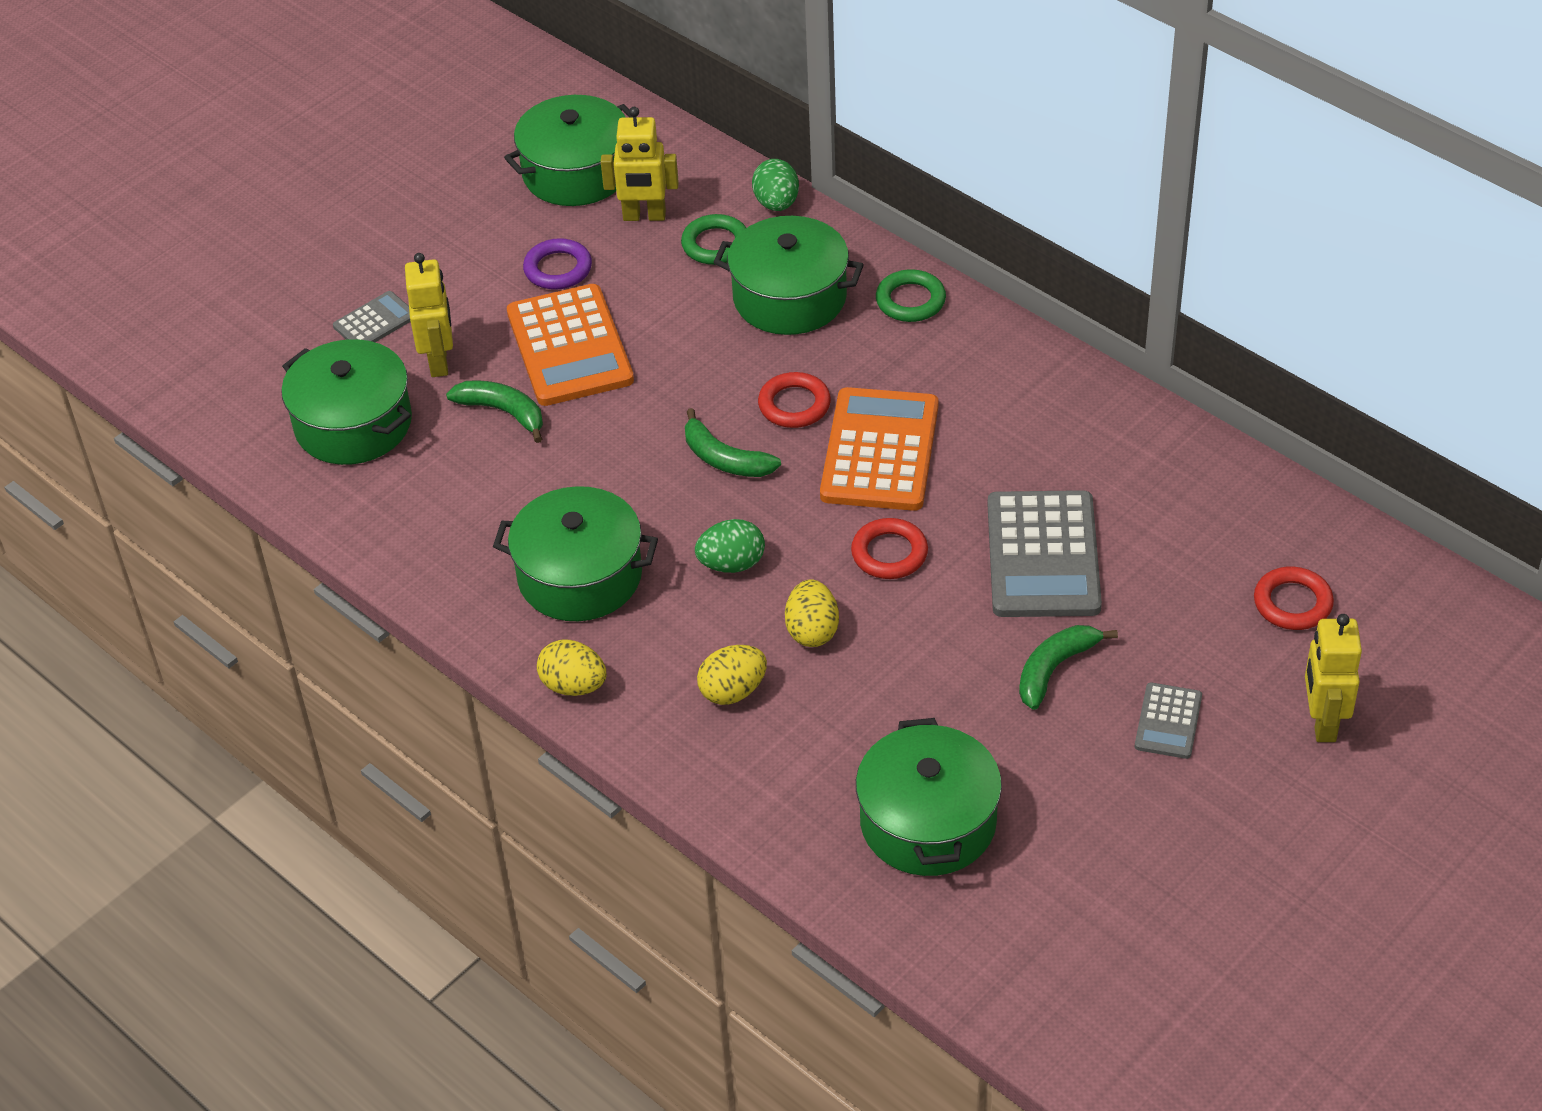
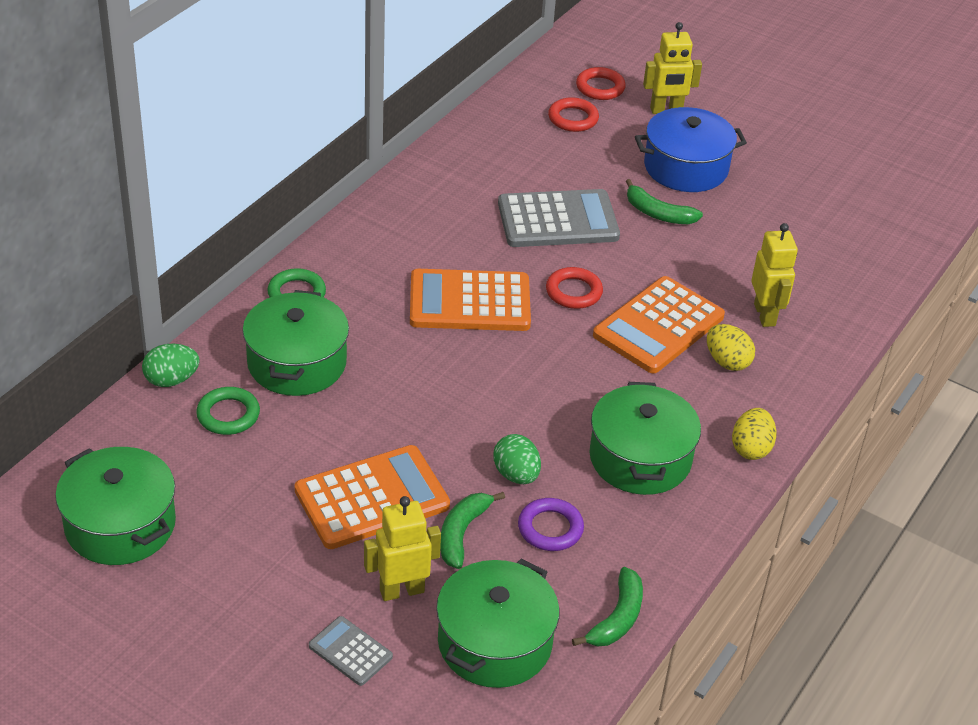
camera: 105 degrees left, 5 degrees down
purple ring [523,238,592,290] -> purple ring moved to [518,498,584,551]
yellow robot [601,107,679,221] -> yellow robot moved to [751,223,798,327]
green banana [685,408,781,477] -> green banana moved to [572,567,643,647]
green egg [695,519,765,573] -> green egg moved to [493,434,541,484]
red ring [758,372,831,428] -> red ring moved to [576,67,626,100]
yellow egg [785,580,839,647] -> orange calculator [593,276,725,374]
green pot [856,718,1002,876] -> none
grey calculator [1135,682,1202,759] -> blue pot [635,107,747,192]

